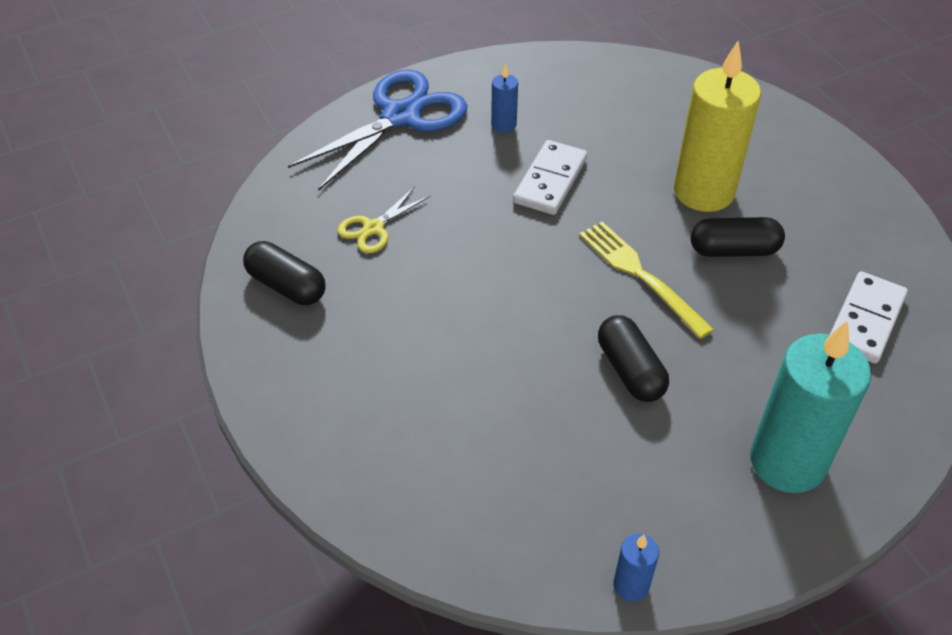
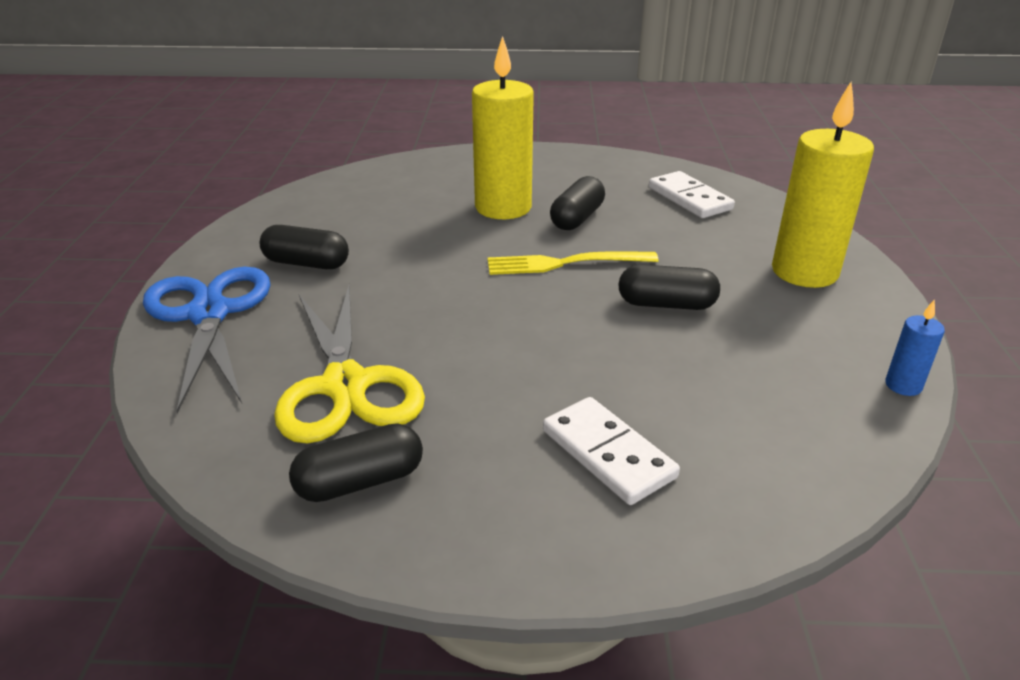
camera: 60 degrees left, 15 degrees down
yellow scissors [337,186,430,253] -> yellow scissors [274,286,425,444], size x2.06
blue candle [491,64,518,133] -> black capsule [260,225,349,269]
white domino [513,140,587,215] -> white domino moved to [543,397,680,505]
turquoise candle [750,320,871,493] -> yellow candle [772,82,874,288]

